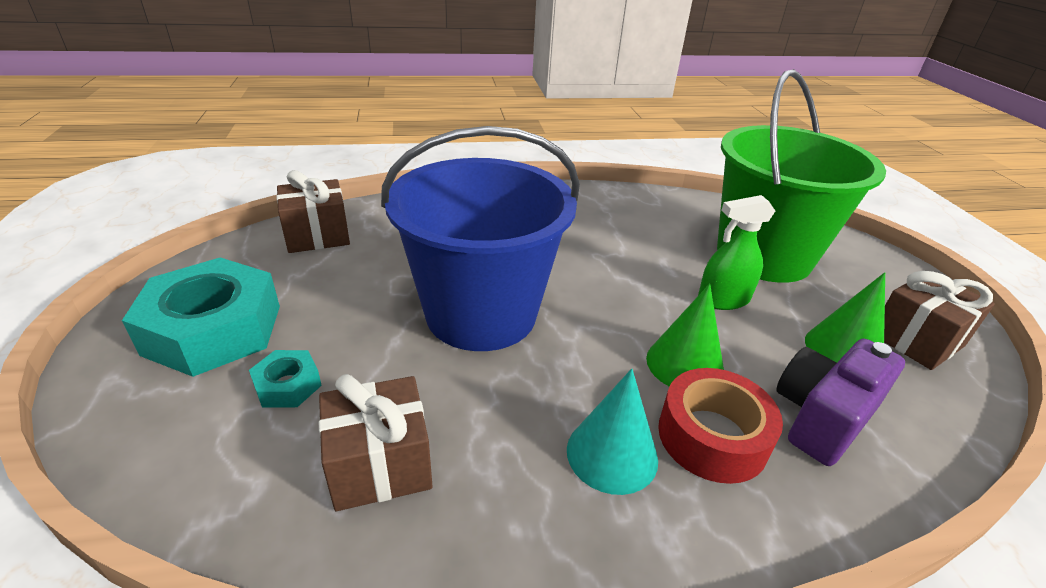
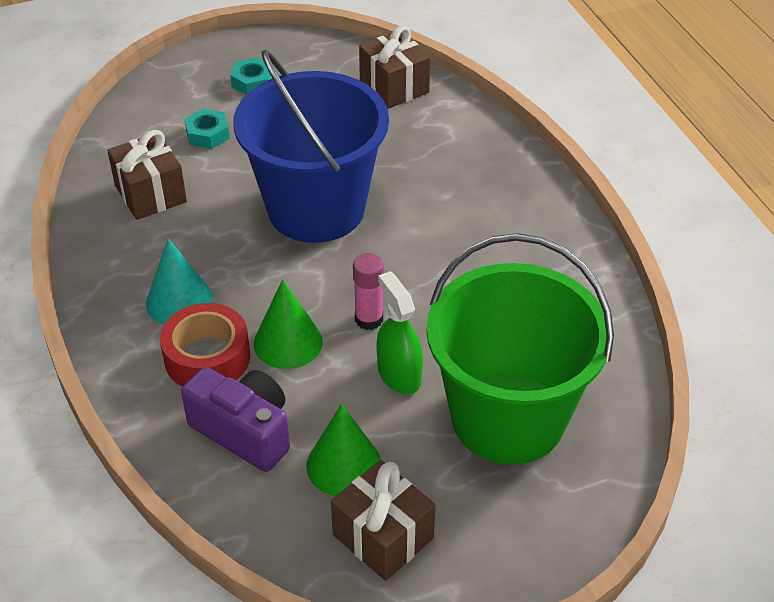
camera: 80 degrees right, 10 degrees up
turquoise nut [122,257,280,377] -> turquoise nut [230,58,273,95], size x0.45
none -> pink glue stick [353,253,384,330]

